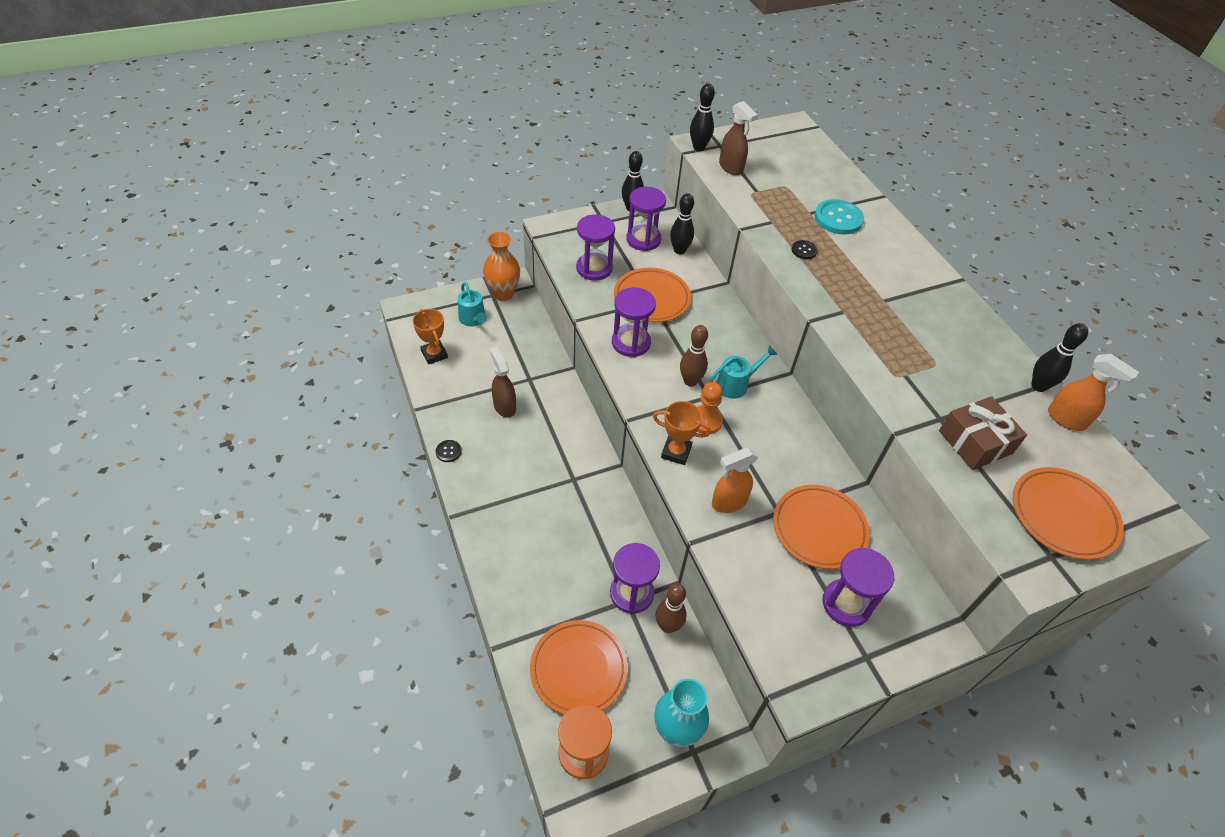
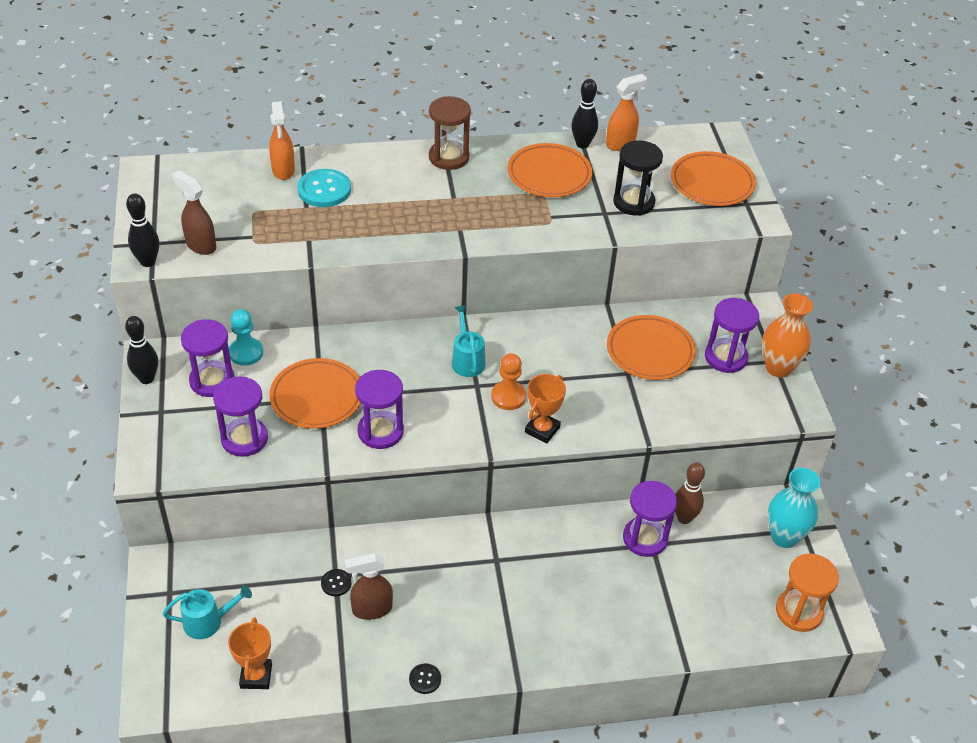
camera: 75 degrees left, 5 degrees down
orange trophy [413,309,448,364] -> orange trophy turned 75 degrees counterclockwise [228,617,272,689]
orange vase [483,232,520,301] -> orange vase moved to [762,293,813,378]
orange plate [530,620,628,714] -> orange plate moved to [507,143,592,197]
black bowling pin [670,193,694,254] -> turquoise pawn [229,309,263,366]
brown bowling pin [680,325,708,387] -> none
orange spray bottle [712,447,758,513] -> orange spray bottle moved to [269,101,295,180]
brown spray bottle [719,101,758,175] -> brown spray bottle turned 120 degrees counterclockwise [172,170,216,255]
black button [792,240,818,259] -> black button moved to [321,569,351,596]
brown gift [939,396,1027,470] -> black hourglass [613,140,663,216]
none -> brown hourglass [429,96,471,170]

